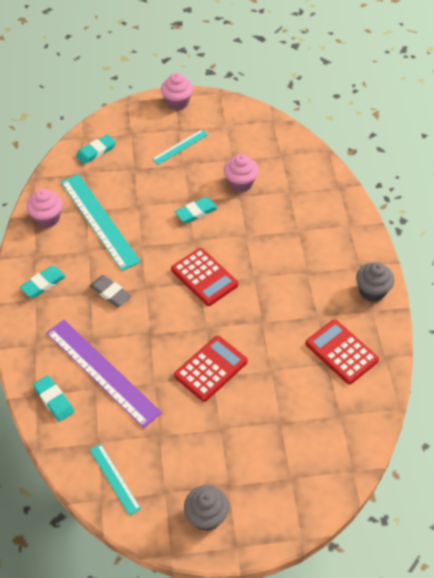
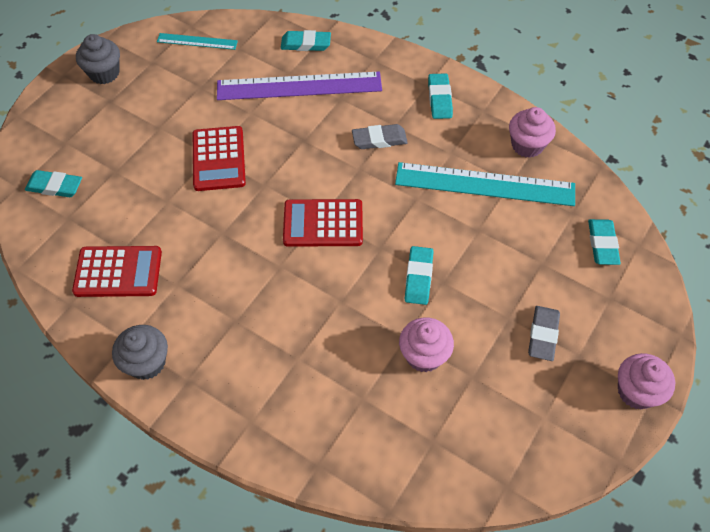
camera: 130 degrees right, 5 degrees up
turquoise ruler [152,130,208,165] -> grey eraser [528,306,560,361]
none -> turquoise eraser [25,170,82,197]

